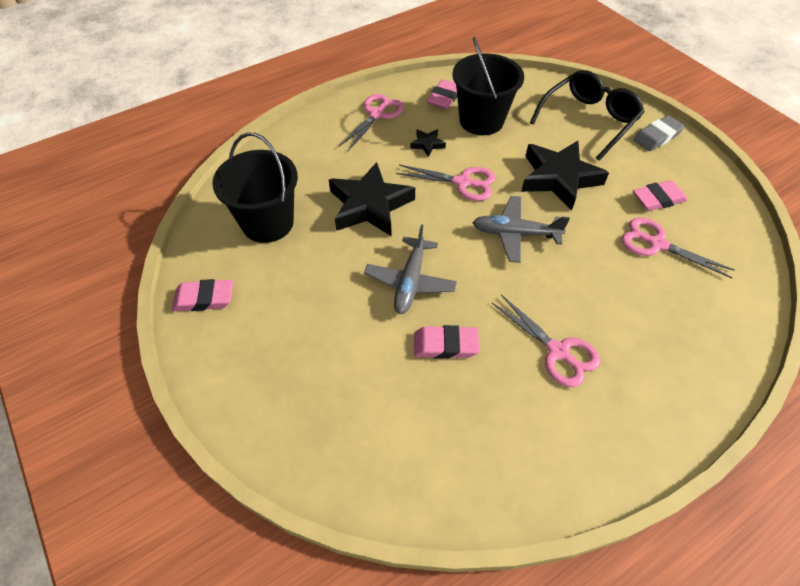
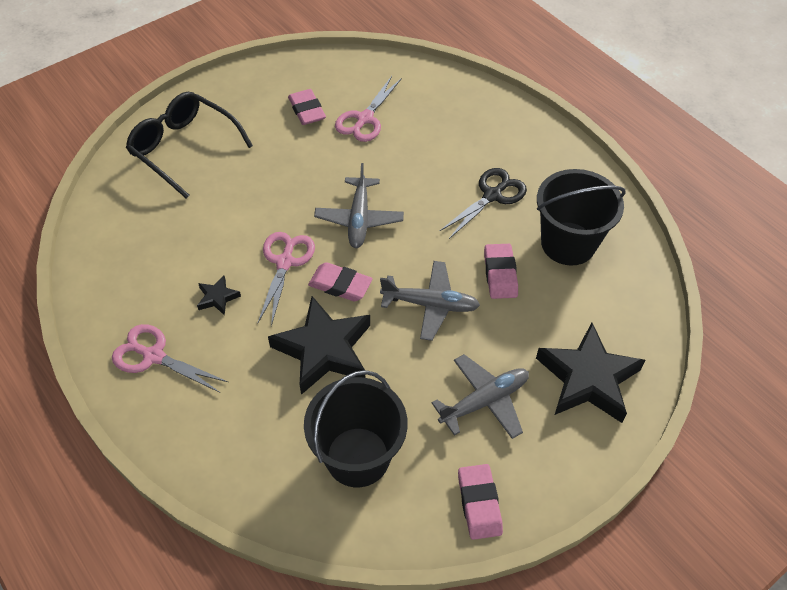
camera: 95 degrees left, 0 degrees up
pink eraser [426,79,457,109] -> pink eraser moved to [308,262,373,301]
black bucket [452,37,524,135] -> black bucket moved to [537,169,626,266]
pink scissors [492,295,600,387] -> black scissors [440,168,527,239]
black star [521,141,609,211] -> black star moved to [536,323,646,423]
grey eraser [634,115,685,151] -> none
none -> grey plane [432,354,529,439]

